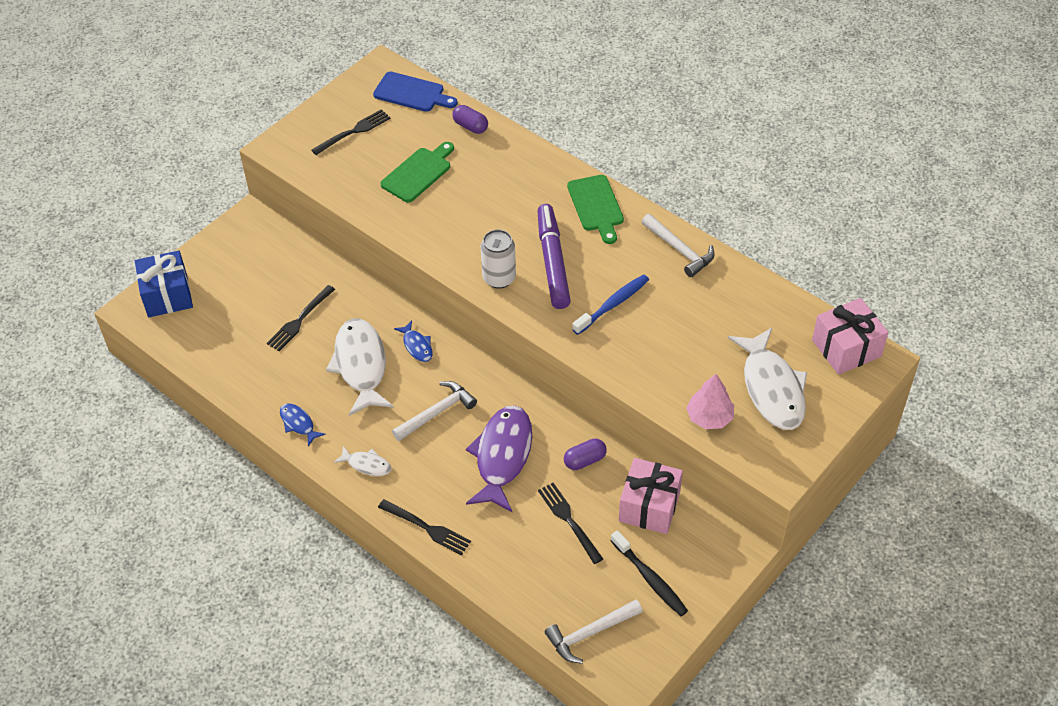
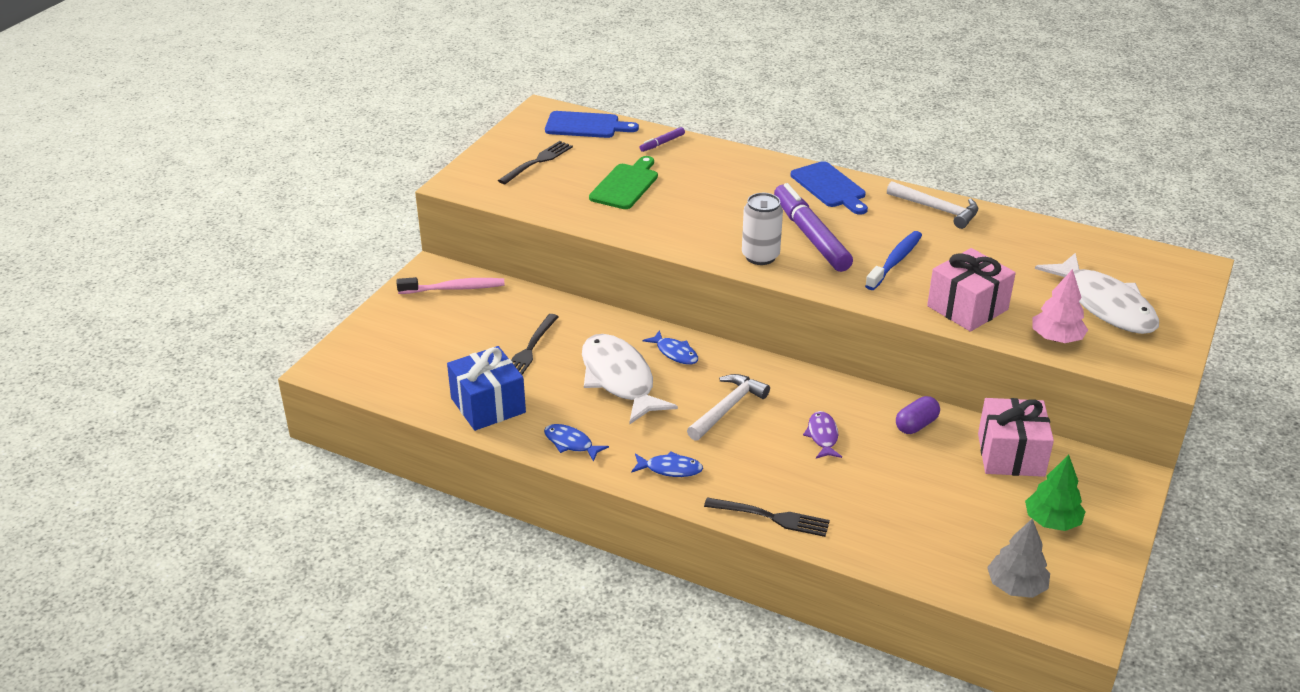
camera: 15 degrees left, 15 degrees down
blue gift [135,251,193,317] -> blue gift moved to [447,346,526,431]
white fish [334,446,391,476] -> blue fish [631,451,703,477]
purple capsule [452,105,488,134] -> purple marker [640,127,685,152]
purple fish [466,405,532,512] -> purple fish [803,411,842,459], size x0.47
black fork [538,483,603,564] -> none
white hammer [545,600,643,664] -> grey tree [987,519,1050,598]
green cutting board [567,175,624,244] -> blue cutting board [791,161,868,215]
black toothbrush [611,530,688,616] -> green tree [1025,455,1086,531]
pink gift [812,298,888,375] -> pink gift moved to [927,248,1016,332]
none -> pink toothbrush [397,277,505,294]

